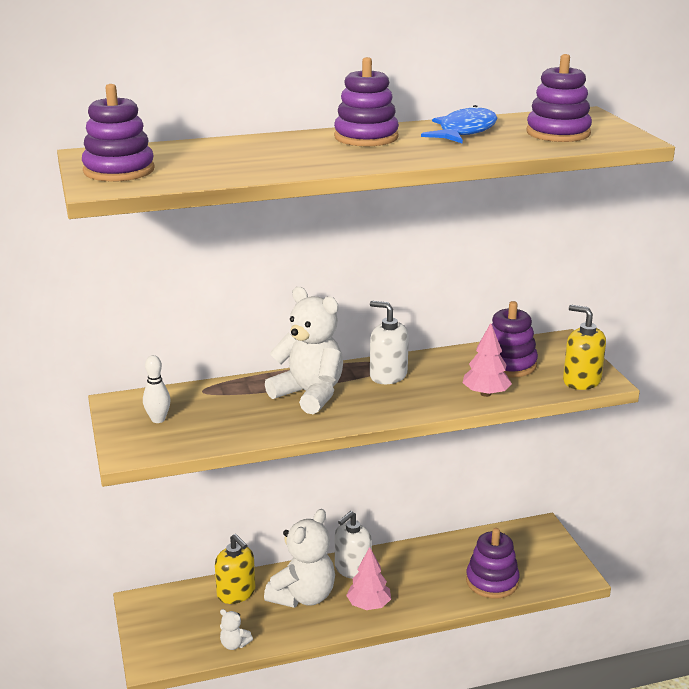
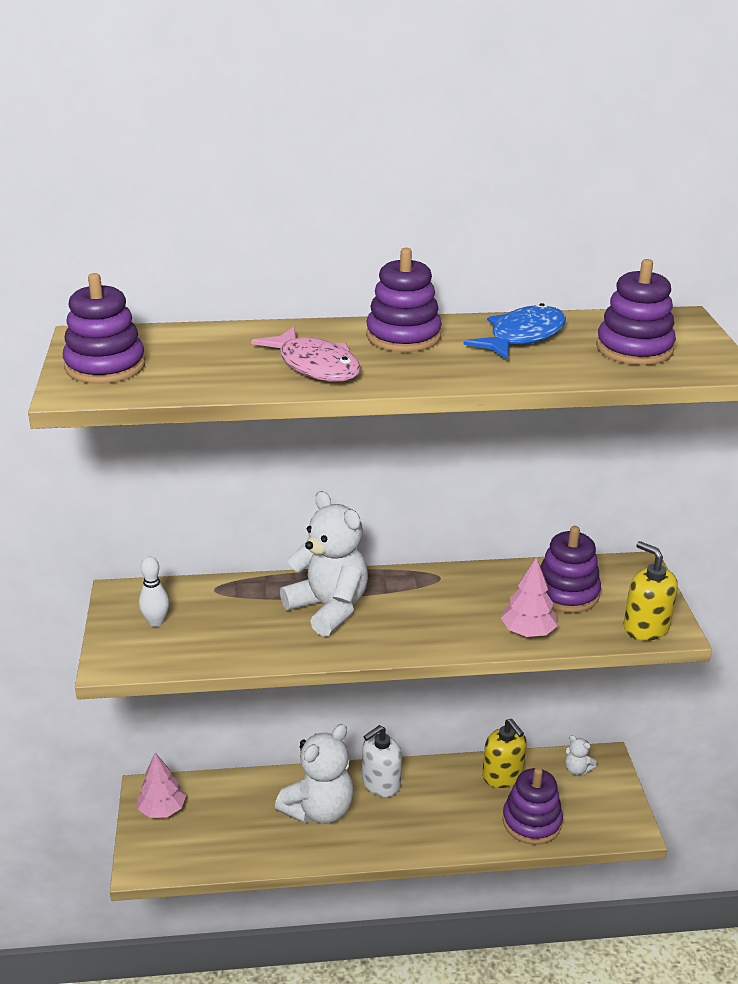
camera: 10 degrees right, 5 degrees up
yellow soap dispenser [215,534,255,604] -> yellow soap dispenser moved to [482,719,527,788]
white teddy bear [220,609,253,650] -> white teddy bear moved to [565,735,597,775]
pink tree [346,547,391,610] -> pink tree moved to [137,753,186,818]
white soap dispenser [370,301,409,384] -> none
none -> pink fish [251,327,361,382]

